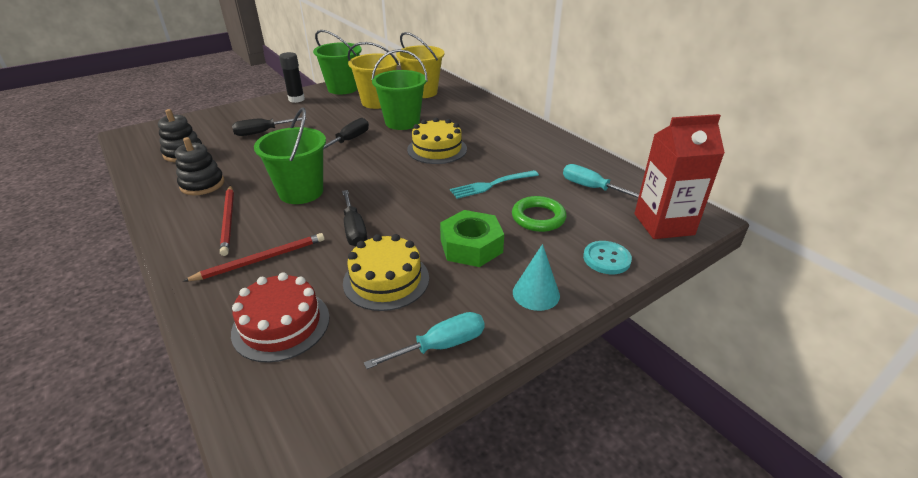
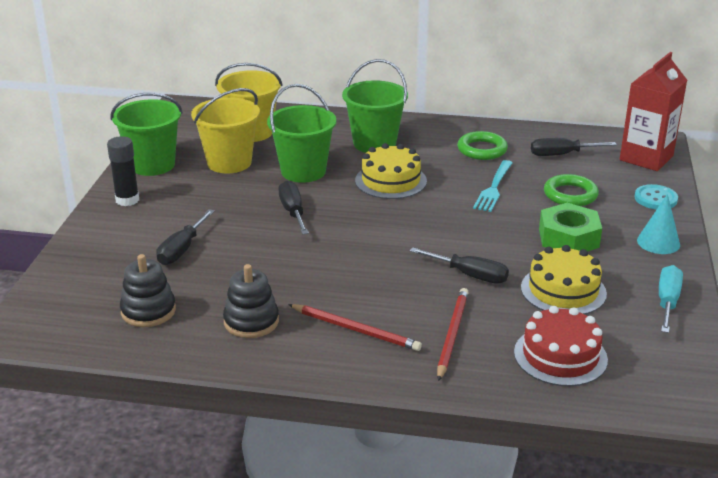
camera: 45 degrees left, 5 degrees down
green bucket [254,108,326,204] -> green bucket moved to [342,59,408,153]
turquoise screwdriver [563,164,639,198] -> black screwdriver [531,138,617,156]
none -> green ring [457,131,508,160]

